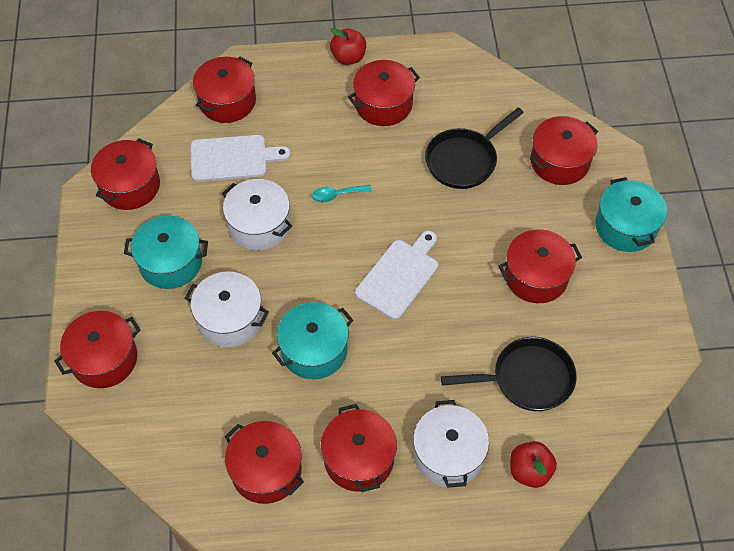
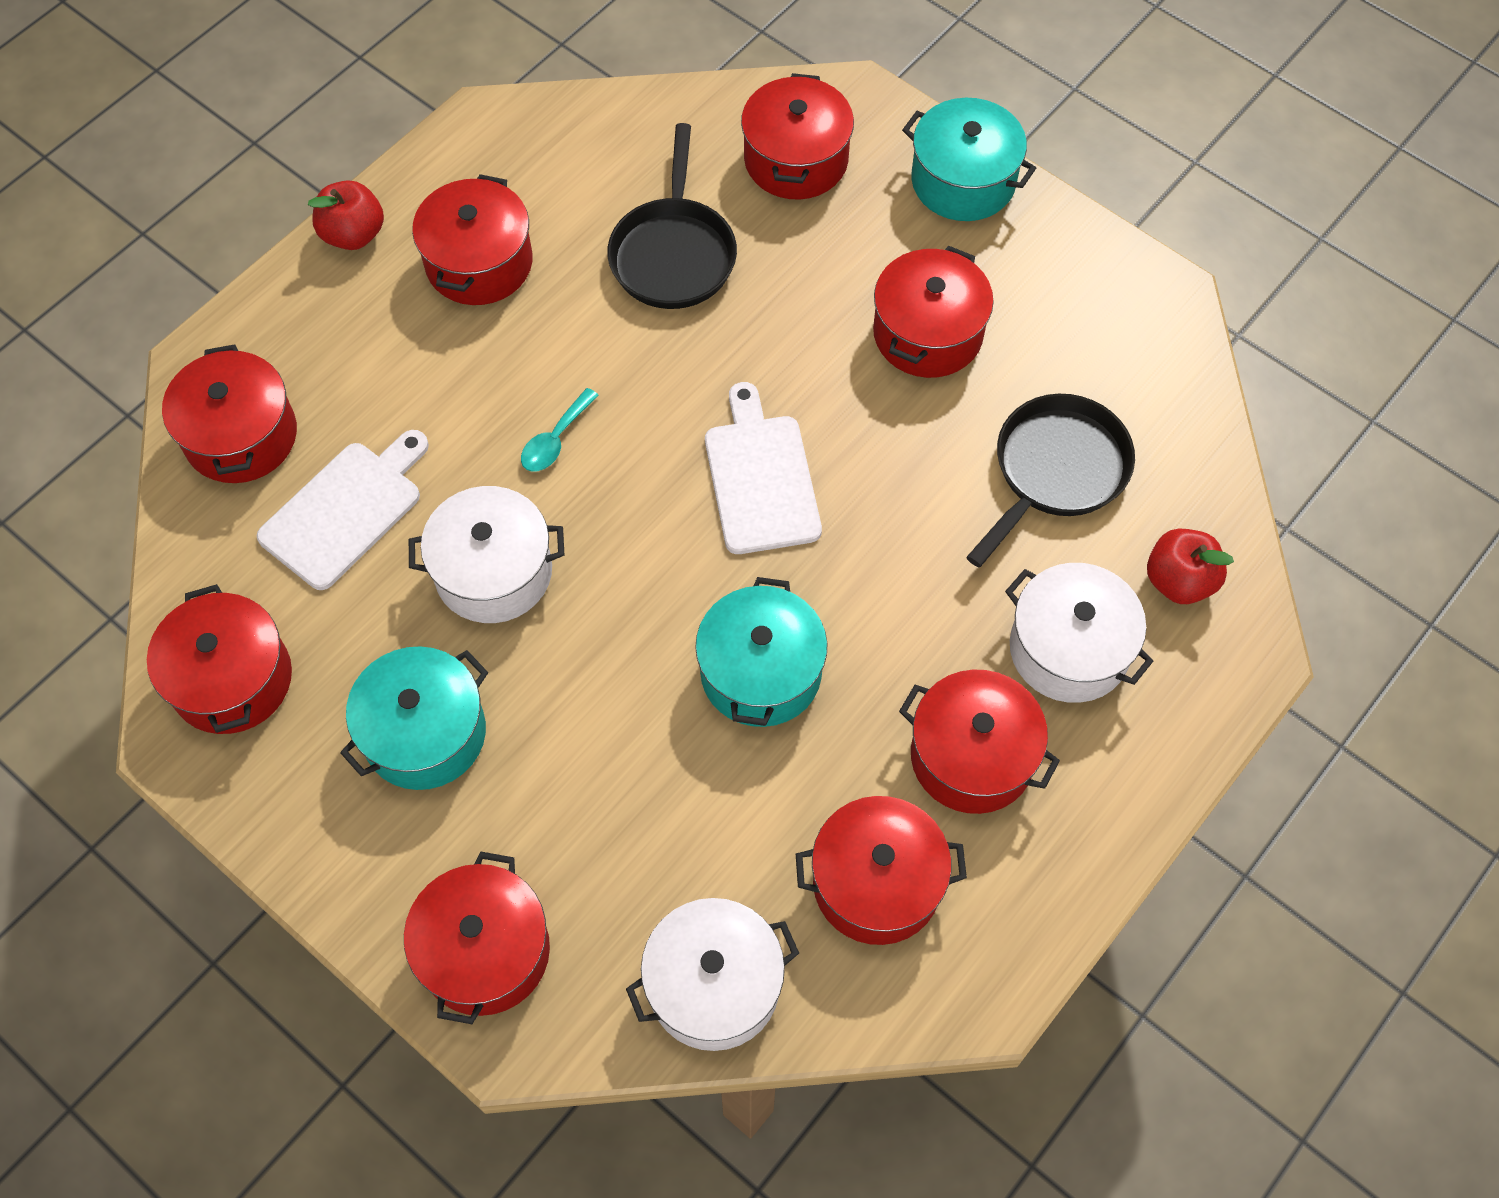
camera: 45 degrees left, 5 degrees up
white pot [185,271,269,347] -> white pot moved to [626,898,799,1051]

